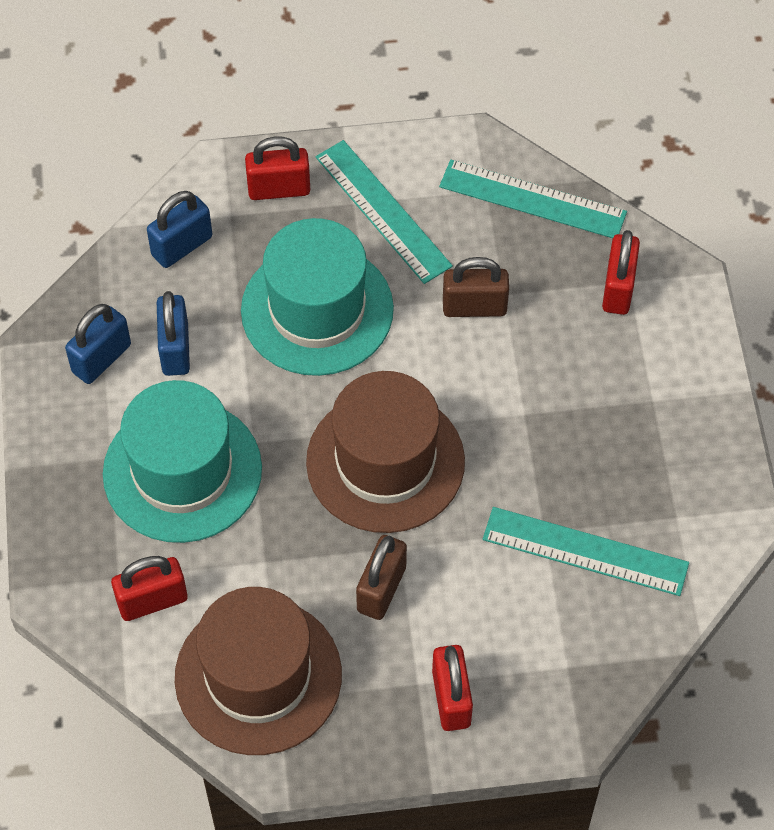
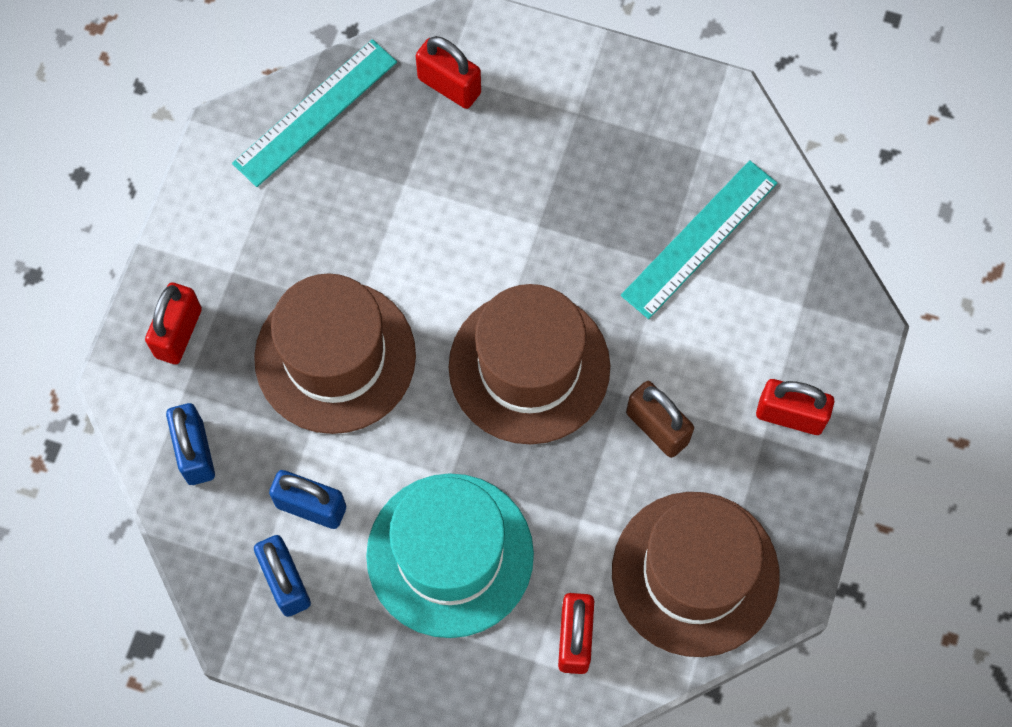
camera: 65 degrees left, 10 degrees up
turquoise hat [241,218,394,376] -> brown hat [254,273,416,434]
turquoise ruler [316,140,453,284] -> none
brown padlock [443,257,509,317] -> none

